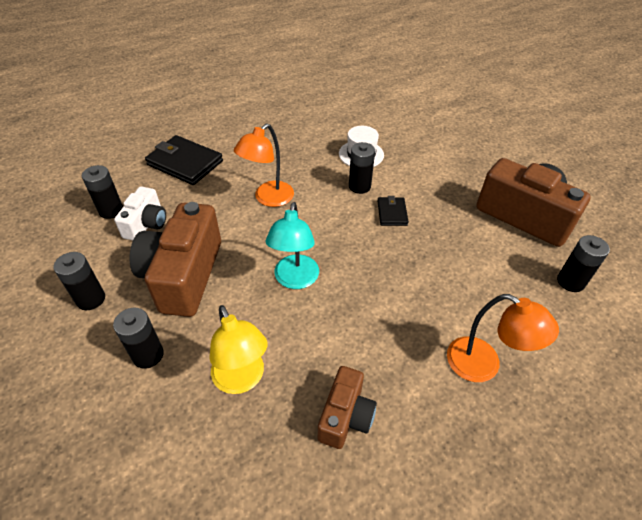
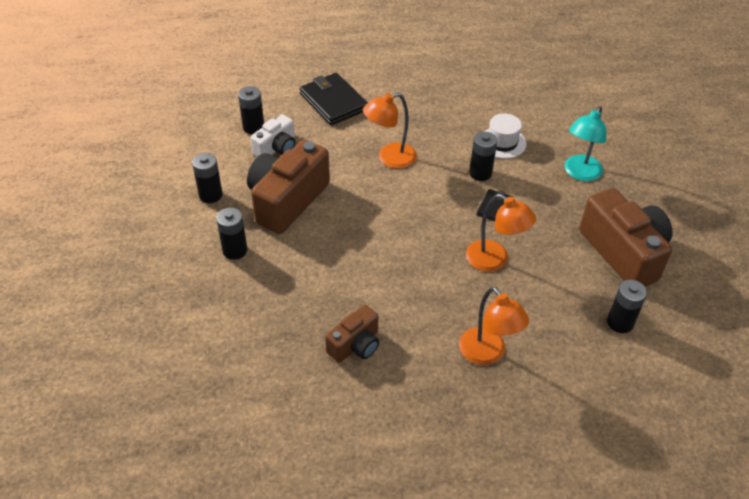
camera: 25 degrees right, 0 degrees up
yellow lamp [209,305,268,394] -> none
turquoise lamp [266,202,319,289] -> turquoise lamp moved to [565,106,606,181]
none -> orange lamp [466,194,536,272]

